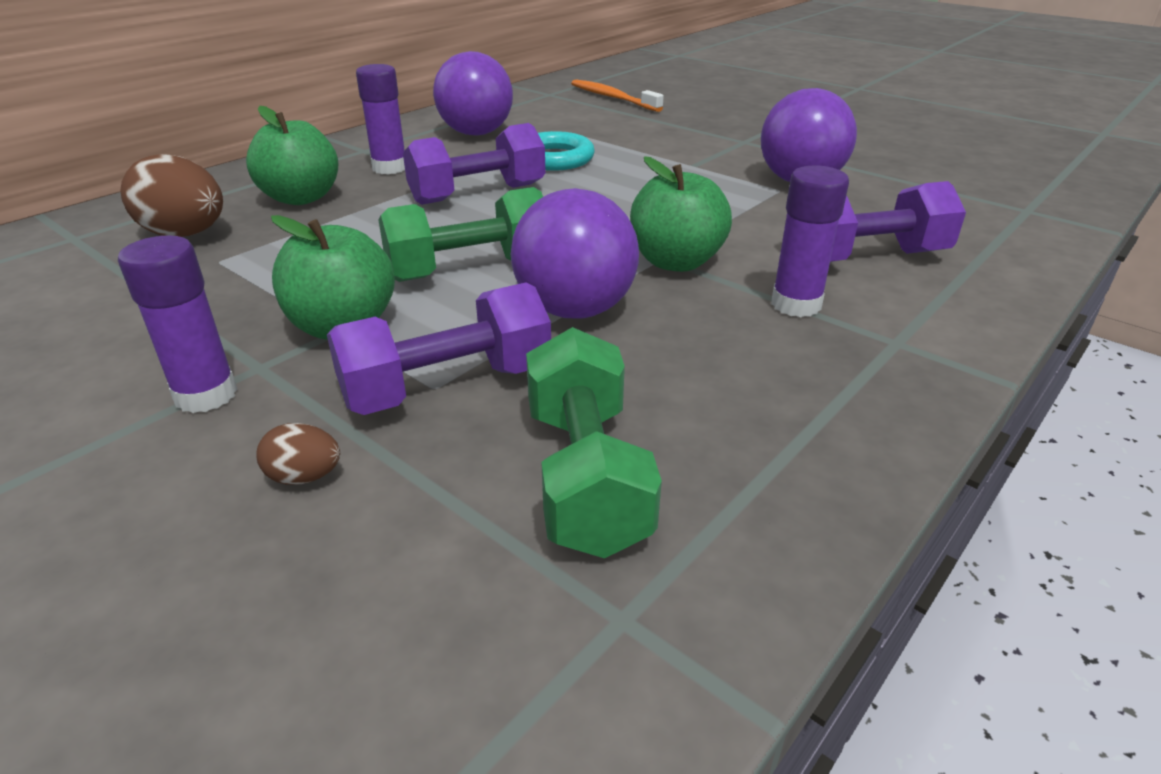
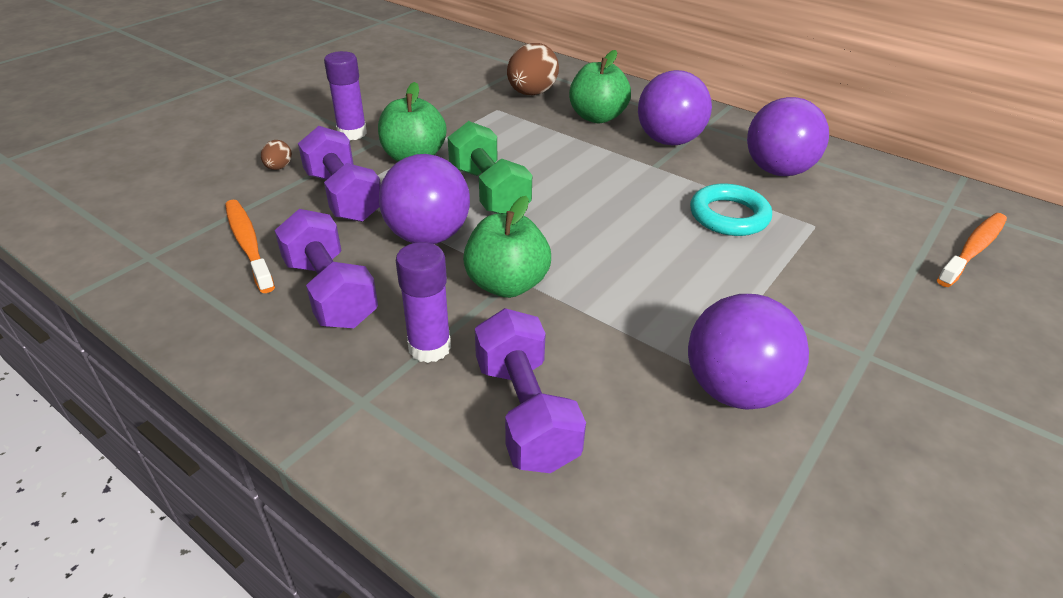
camera: 85 degrees right, 5 degrees up
purple glue stick [356,64,405,174] -> purple ball [638,70,712,146]
purple dumbbell [403,123,546,205] -> purple dumbbell moved to [275,209,378,328]
green dumbbell [526,327,662,558] -> orange toothbrush [225,200,275,293]

